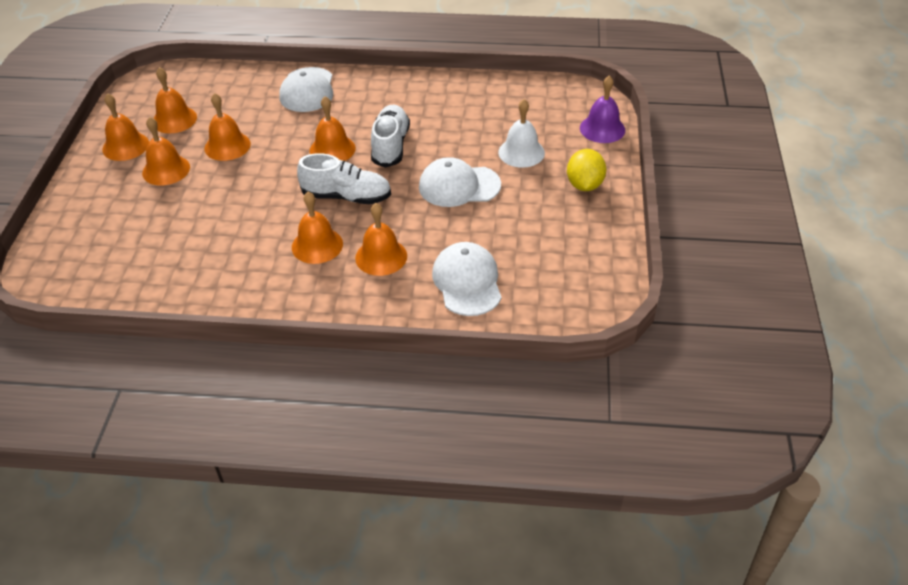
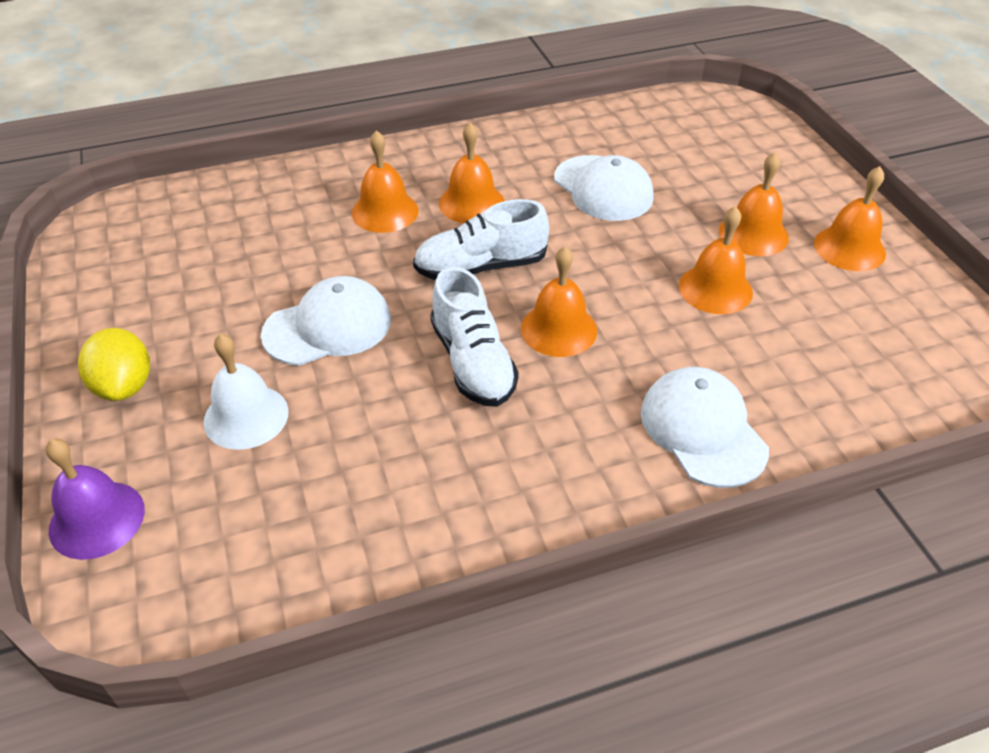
camera: 155 degrees right, 0 degrees up
orange bell [154,67,197,133] -> none
white cap [432,242,502,316] -> white cap moved to [554,155,654,221]

